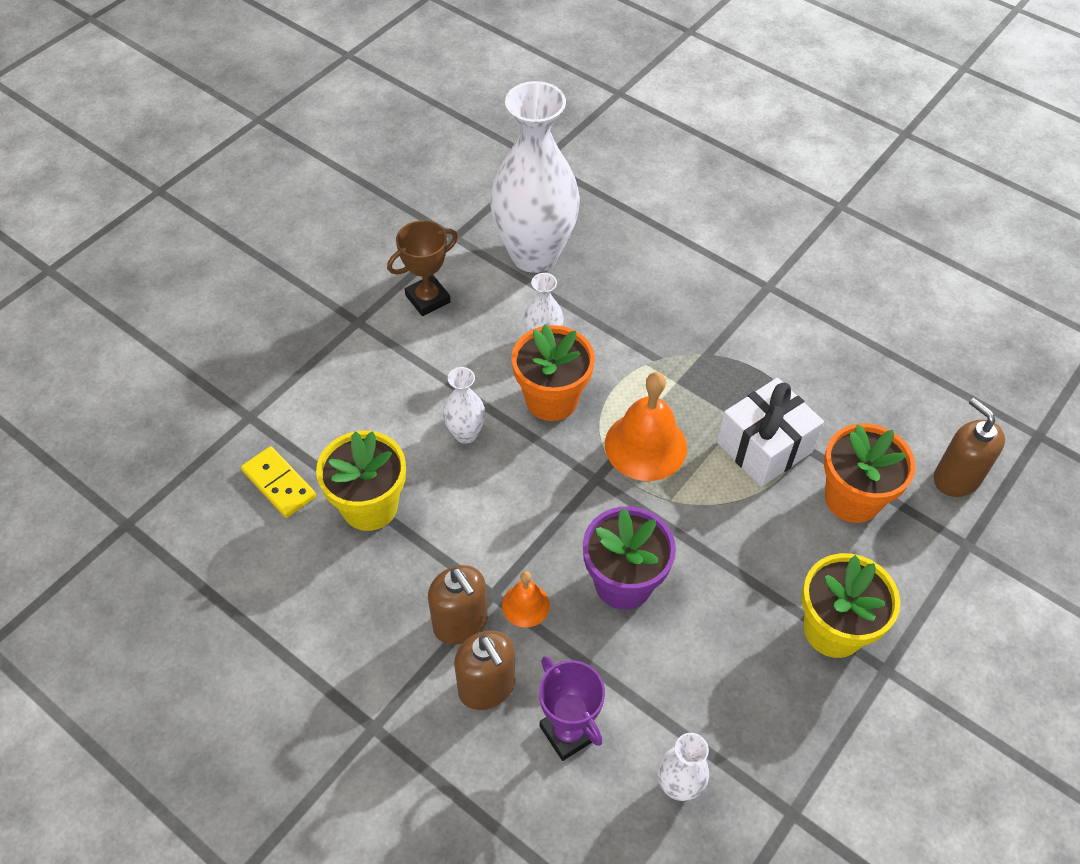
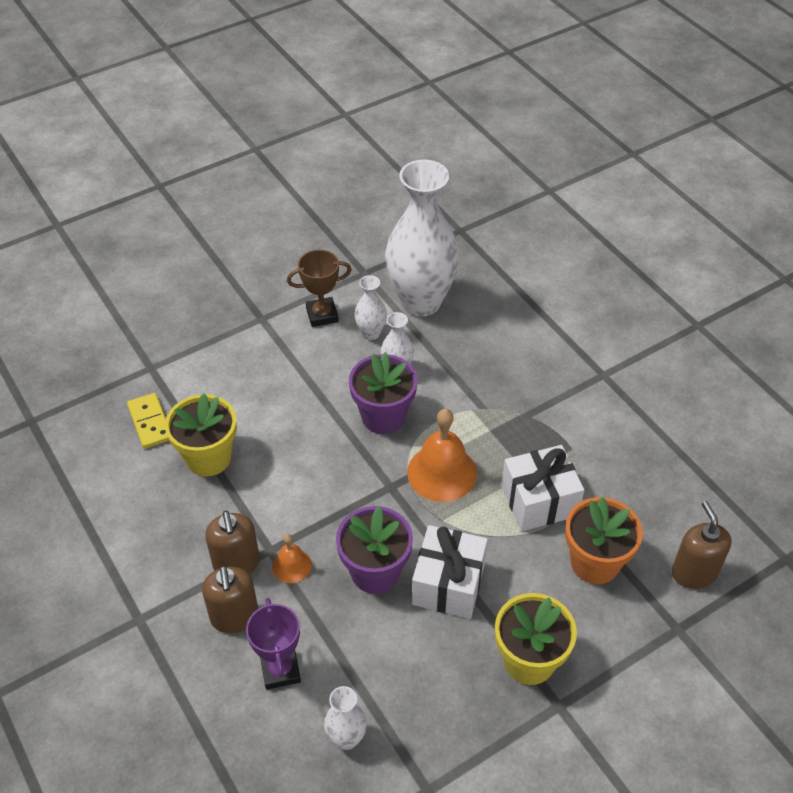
camera: 20 degrees right, 5 degrees down
white vase [443,367,485,444] -> white vase moved to [354,275,387,340]
orange flower pot [512,324,595,421] -> purple flower pot [349,352,418,434]
none -> white gift [412,525,488,619]

